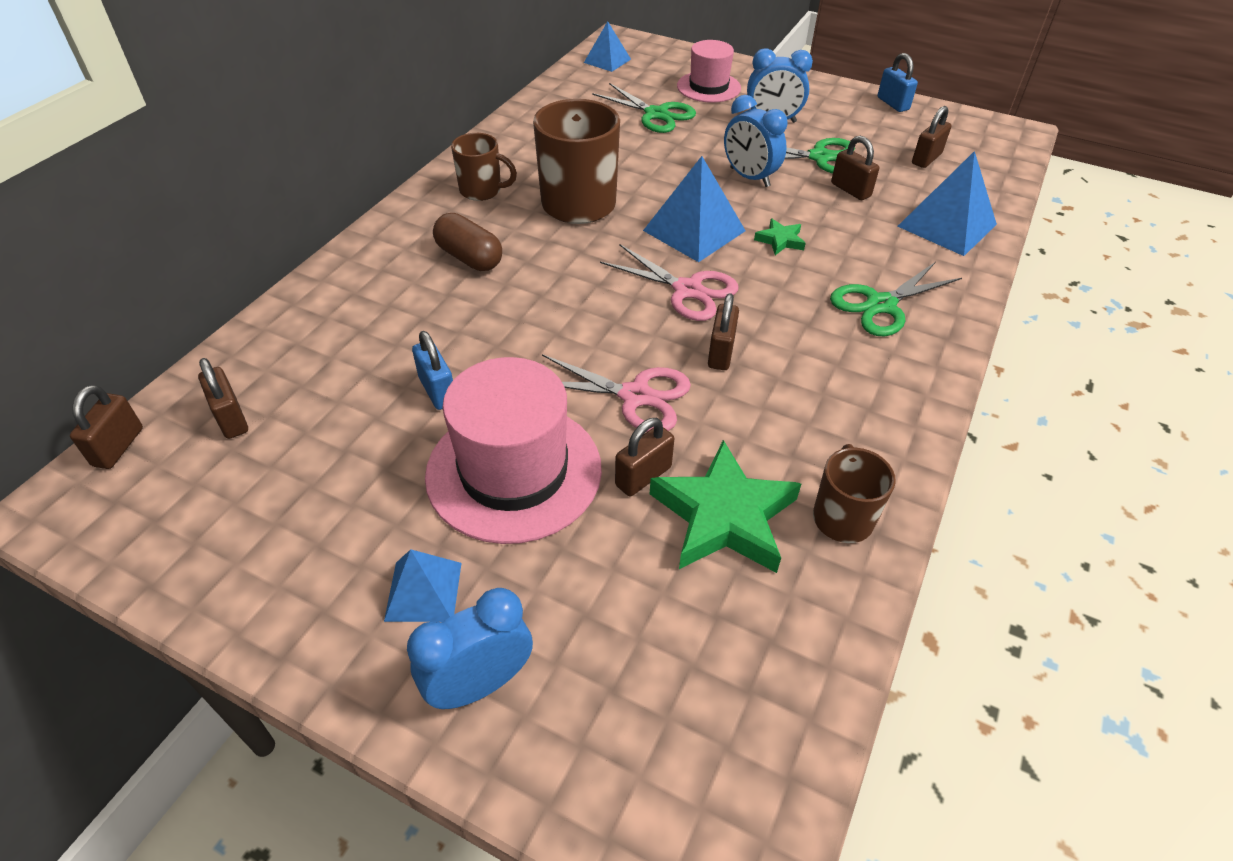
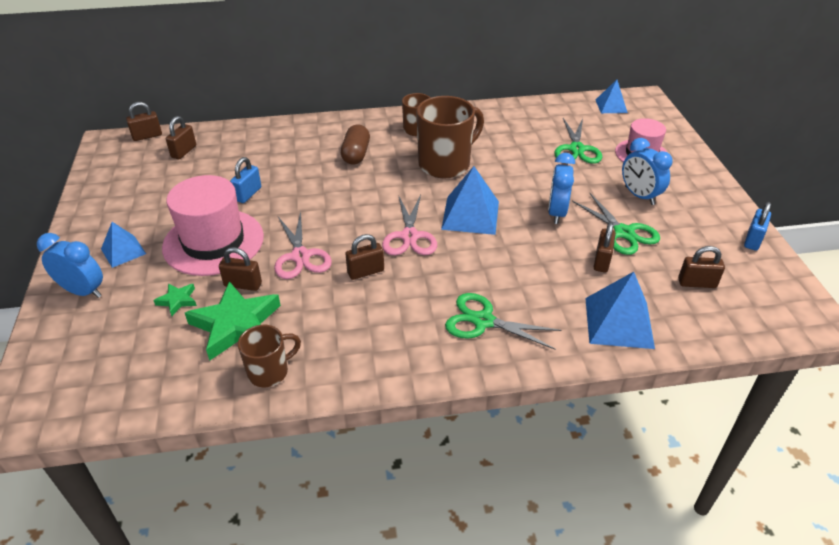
camera: 55 degrees right, 5 degrees down
green star [754,218,806,255] -> green star moved to [153,283,197,316]

